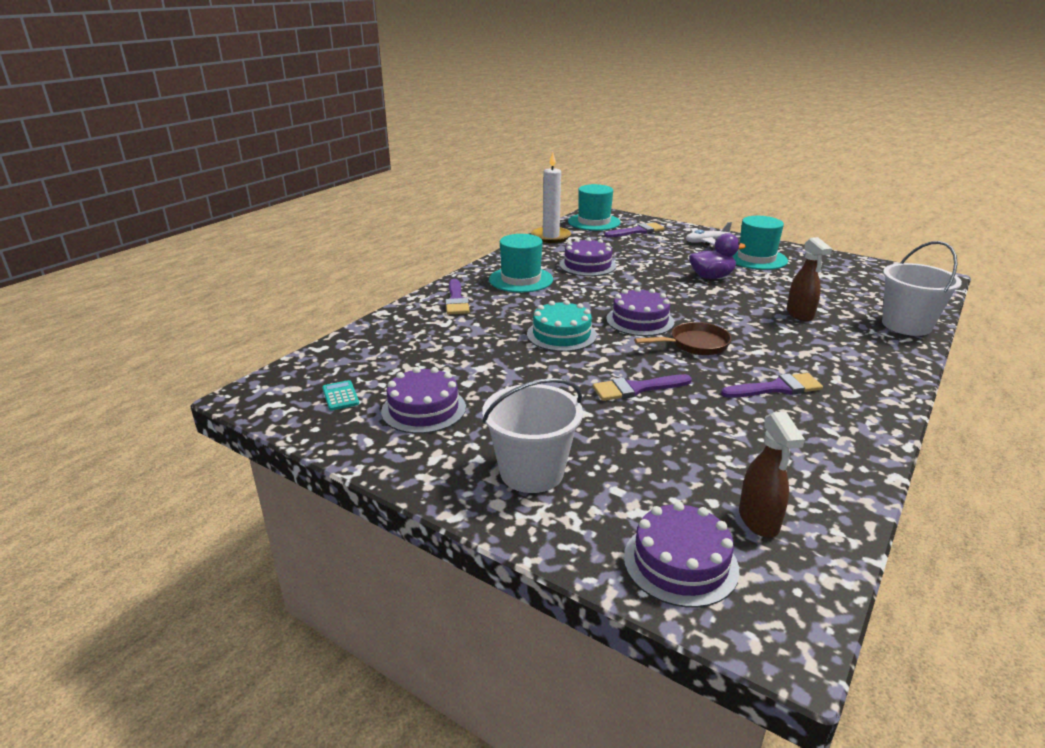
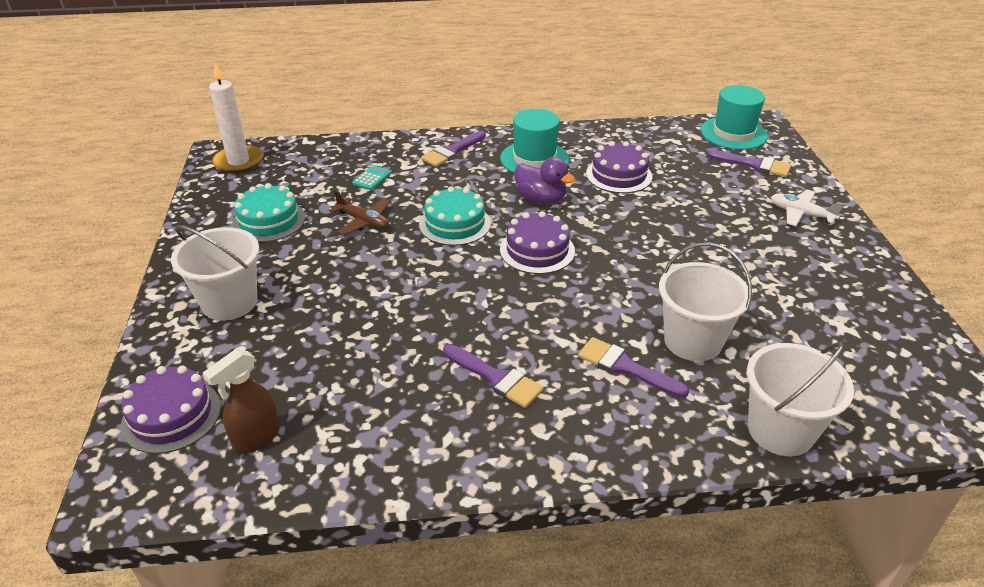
camera: 50 degrees right, 10 degrees up
turquoise calculator [322,380,359,411] -> turquoise calculator moved to [352,165,392,190]
purple cake [381,367,466,434] -> turquoise cake [232,183,305,242]
white candle [531,152,571,243] -> white candle moved to [209,63,263,173]
purple brush [593,374,692,401] -> purple brush moved to [578,337,689,398]
brown pan [634,322,732,355] -> none
purple duck [689,233,746,279] -> purple duck moved to [514,157,575,204]
turquoise hat [732,216,788,270] -> none
brown spray bottle [787,237,832,321] -> white bucket [659,243,752,361]
none -> brown plane [329,190,390,236]

